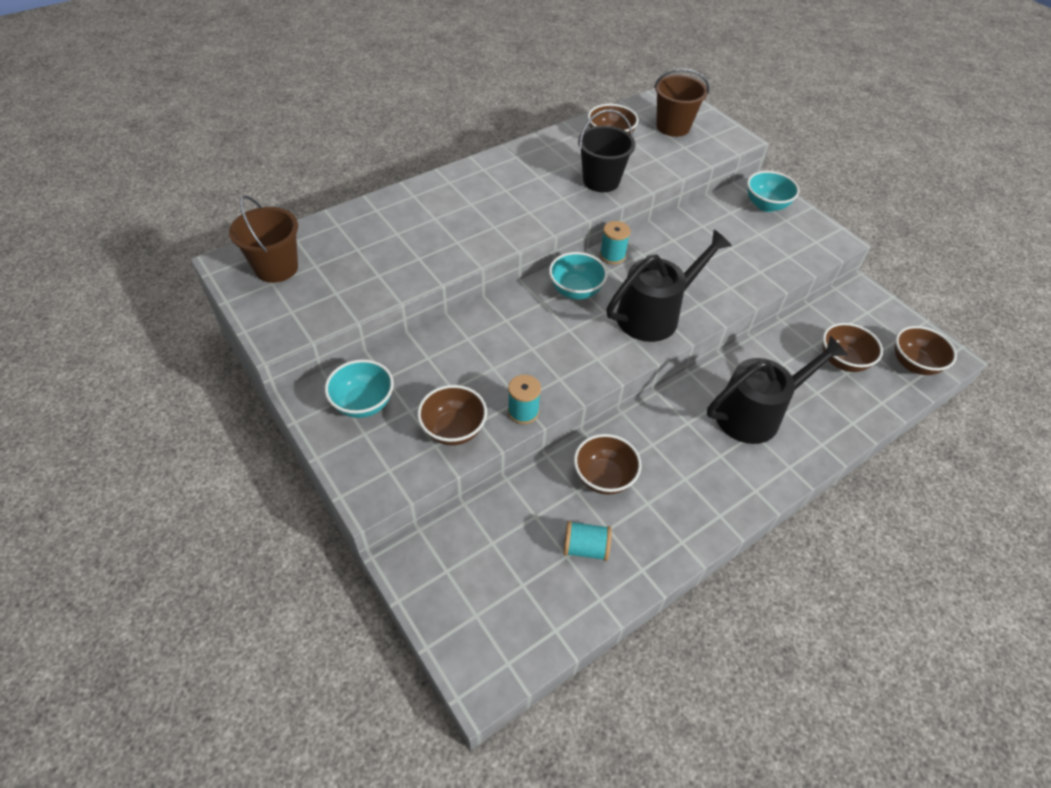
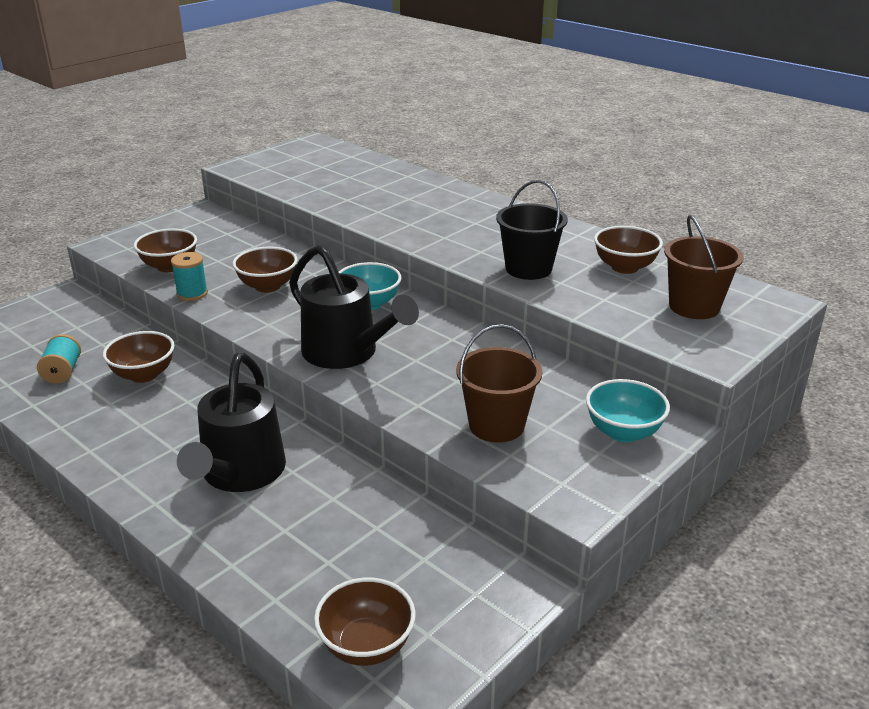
camera: 80 degrees right, 20 degrees down
brown bucket [229,196,298,283] -> brown bucket moved to [456,324,543,443]
turquoise bowl [325,359,394,418] -> none
turquoise spool [600,221,630,264] -> none
black watering can [707,336,848,444] -> black watering can turned 45 degrees clockwise [177,353,286,492]
brown bowl [823,323,883,372] -> brown bowl moved to [233,247,298,293]

